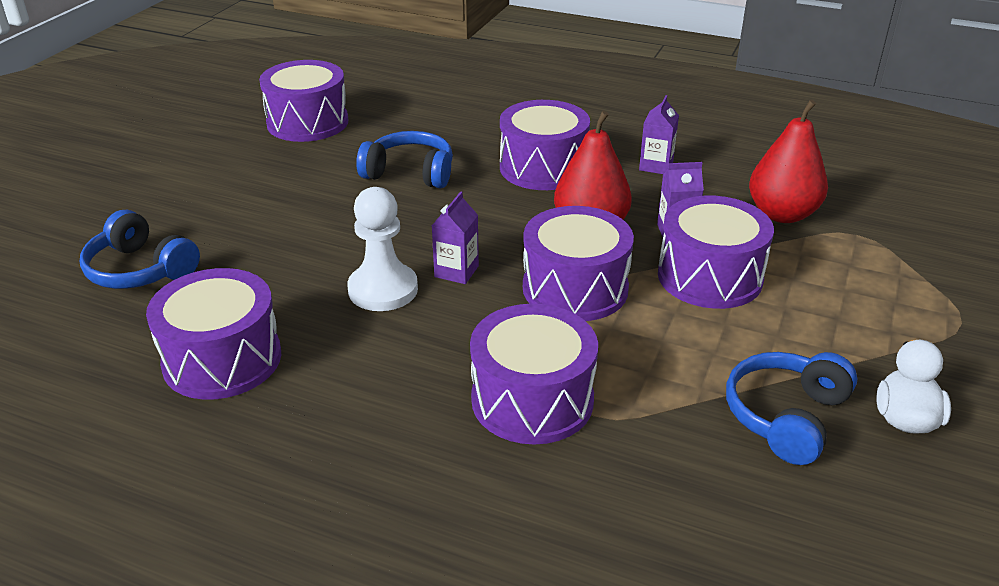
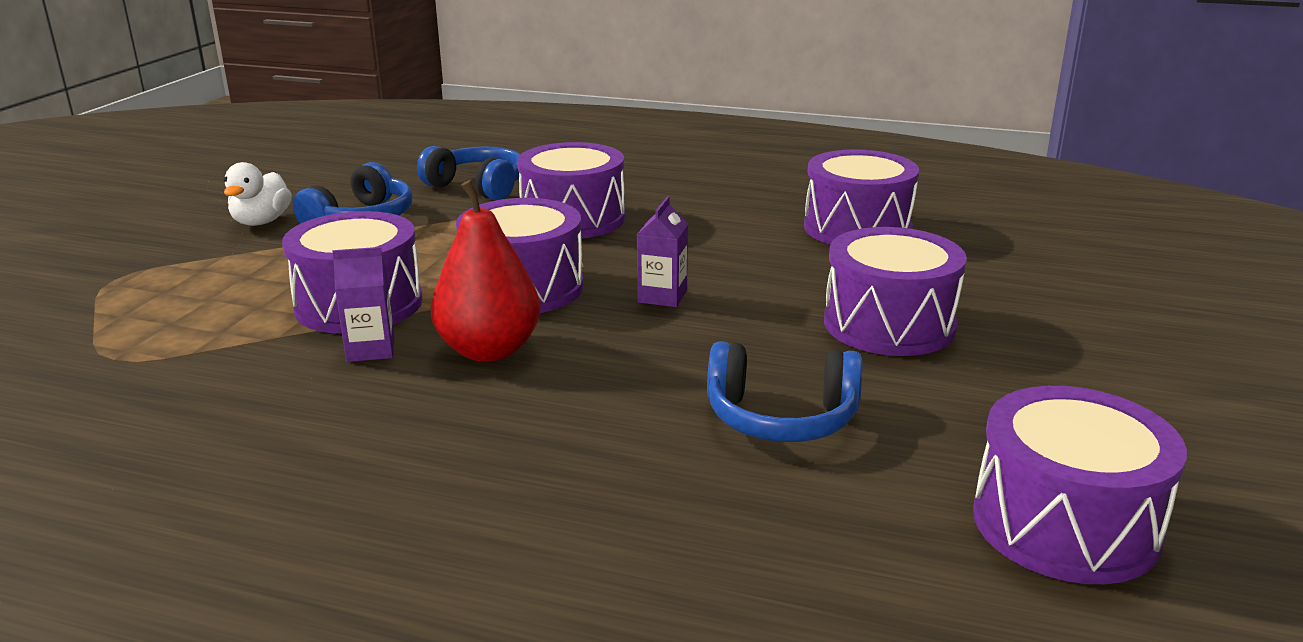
camera: 175 degrees right, 10 degrees down
blue headphones [80,210,200,289] -> blue headphones moved to [417,146,520,200]
white pawn [347,187,418,311] -> none
purple drum [500,100,590,190] -> purple drum moved to [824,227,967,356]
purple carton [639,95,679,174] -> none
red pear [749,100,828,223] -> none

